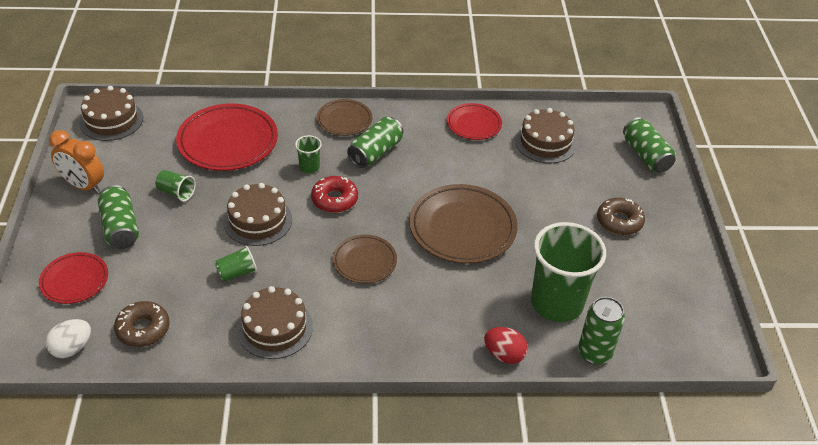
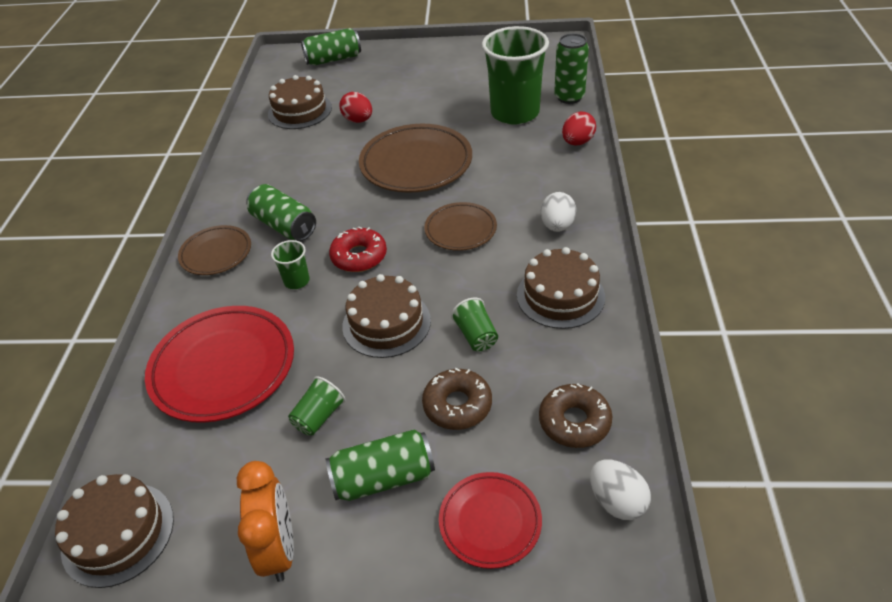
camera: 80 degrees left, 0 degrees up
orange clock [49,130,104,194] -> orange clock turned 45 degrees counterclockwise [237,461,294,582]
red plate [447,103,502,140] -> none
brown donut [597,198,645,235] -> brown donut moved to [422,368,492,430]
none -> red egg [339,92,372,123]
none -> white egg [540,192,576,232]

